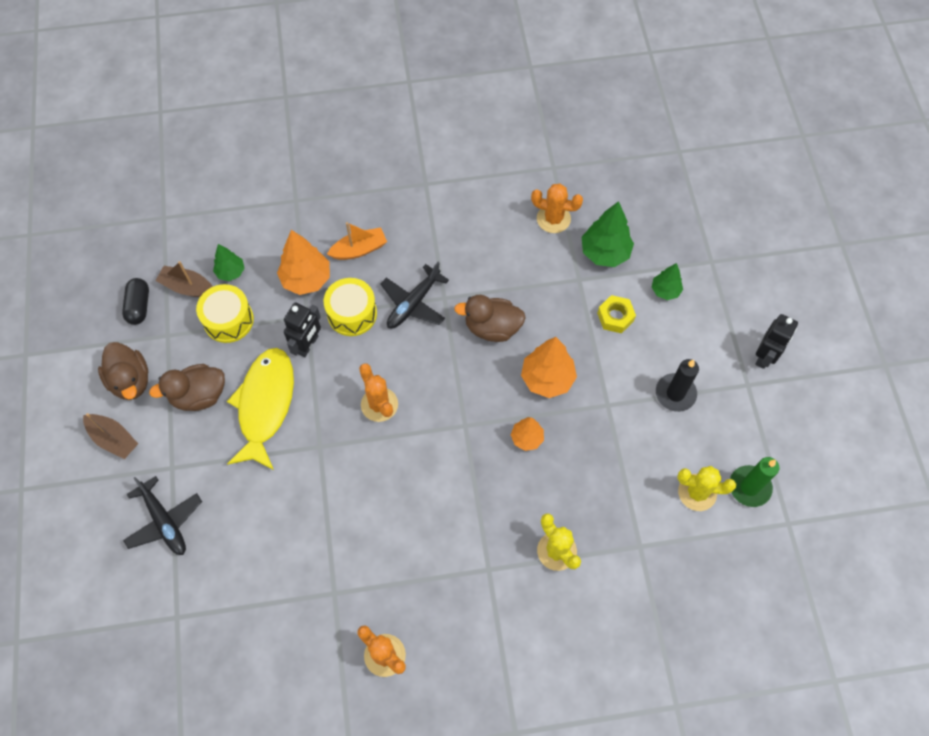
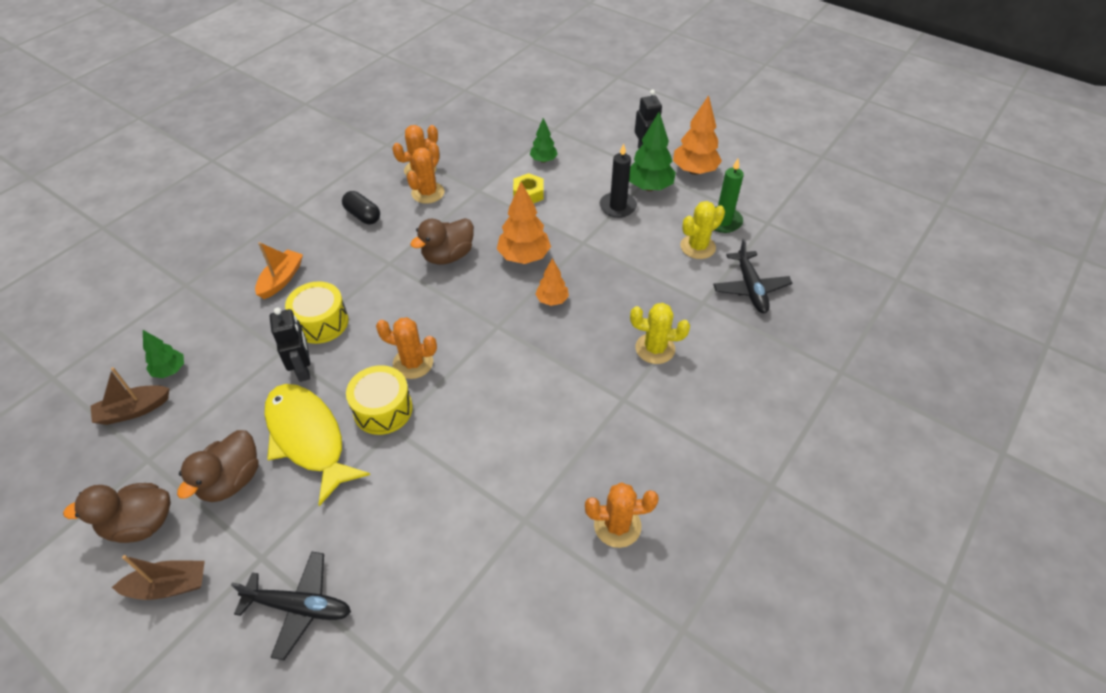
camera: 45 degrees left, 15 degrees down
brown duck [98,342,148,400] -> brown duck turned 150 degrees clockwise [63,483,171,543]
black capsule [122,278,149,325] -> black capsule moved to [342,191,380,224]
yellow drum [196,284,254,343] -> yellow drum moved to [346,365,413,435]
orange tree [277,230,330,295] -> orange tree moved to [673,95,722,175]
black plane [380,262,449,329] -> black plane moved to [713,239,792,313]
green tree [582,201,634,267] -> green tree moved to [629,112,676,191]
none -> orange cactus [407,142,445,204]

